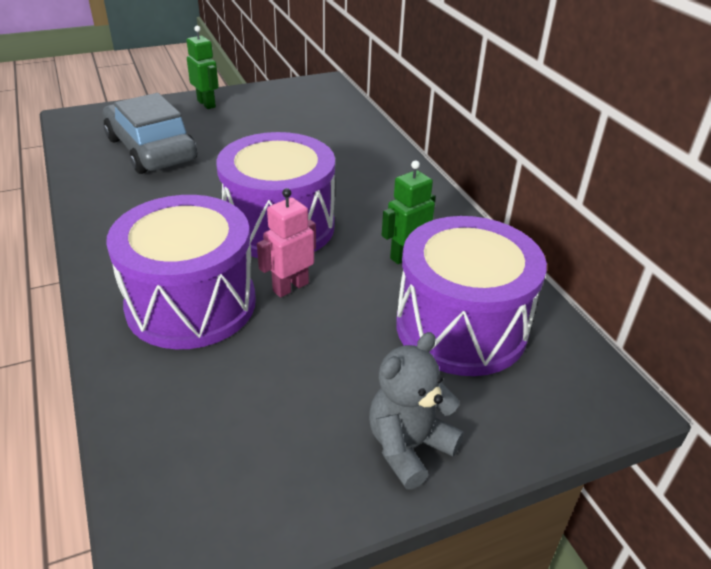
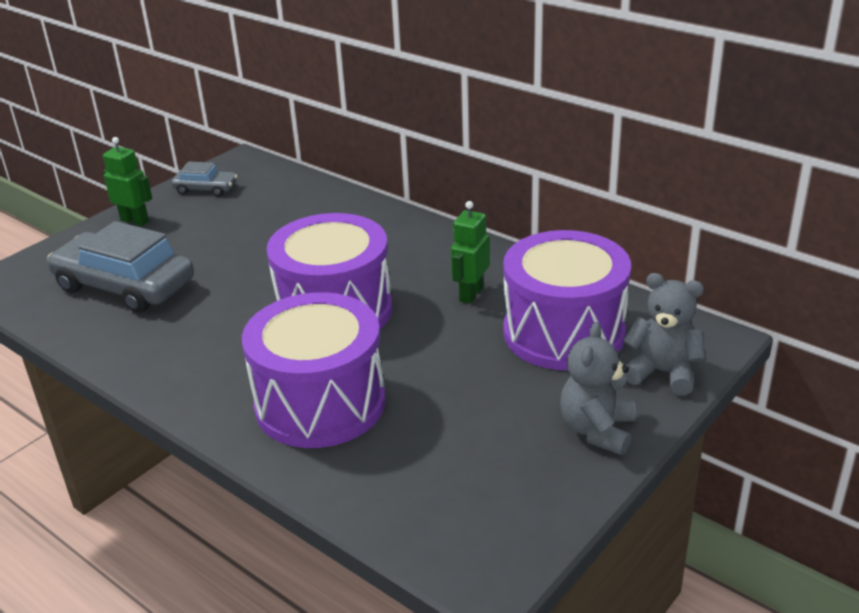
camera: 25 degrees left, 5 degrees down
pink robot [257,188,316,297] -> none
none -> grey car [171,162,237,197]
none -> grey teddy bear [623,273,705,396]

